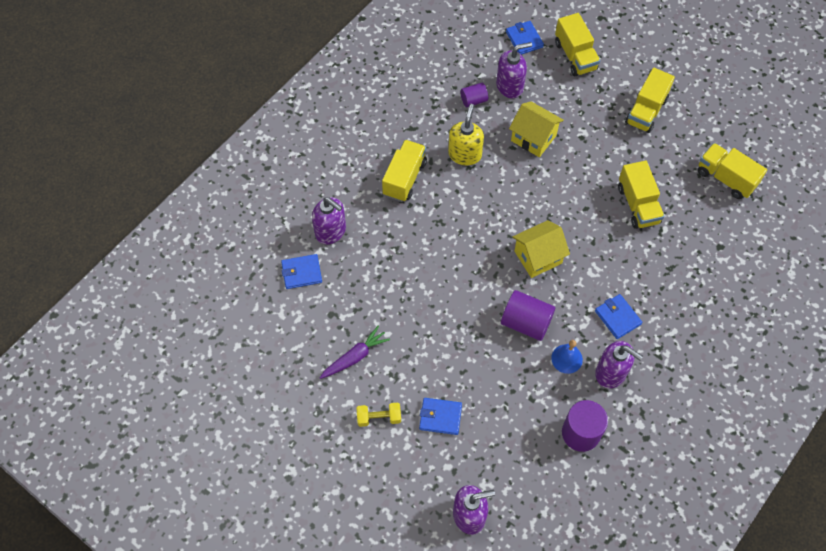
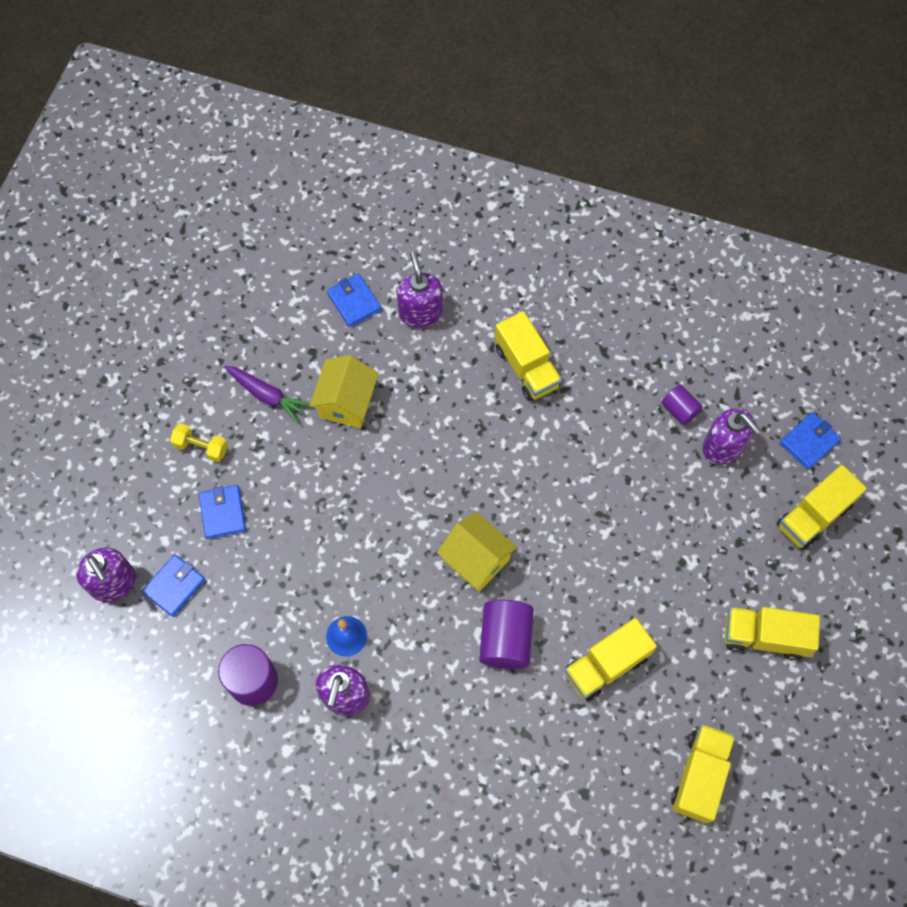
camera: 70 degrees right, 5 degrees up
purple soap dispenser [312,197,346,245] -> purple soap dispenser turned 150 degrees clockwise [397,251,443,328]
yellow dumbbell [357,403,401,427] -> yellow dumbbell turned 45 degrees counterclockwise [170,423,228,462]
yellow truck [382,140,427,202] -> yellow truck turned 60 degrees clockwise [495,311,562,401]
yellow soap dispenser [448,104,484,165] -> none
purple cylinder [501,290,555,341] -> purple cylinder moved to [479,600,534,669]
yellow house [509,101,564,157] -> yellow house moved to [309,355,379,428]
blue wallet [595,294,642,339] -> blue wallet moved to [142,554,206,617]

